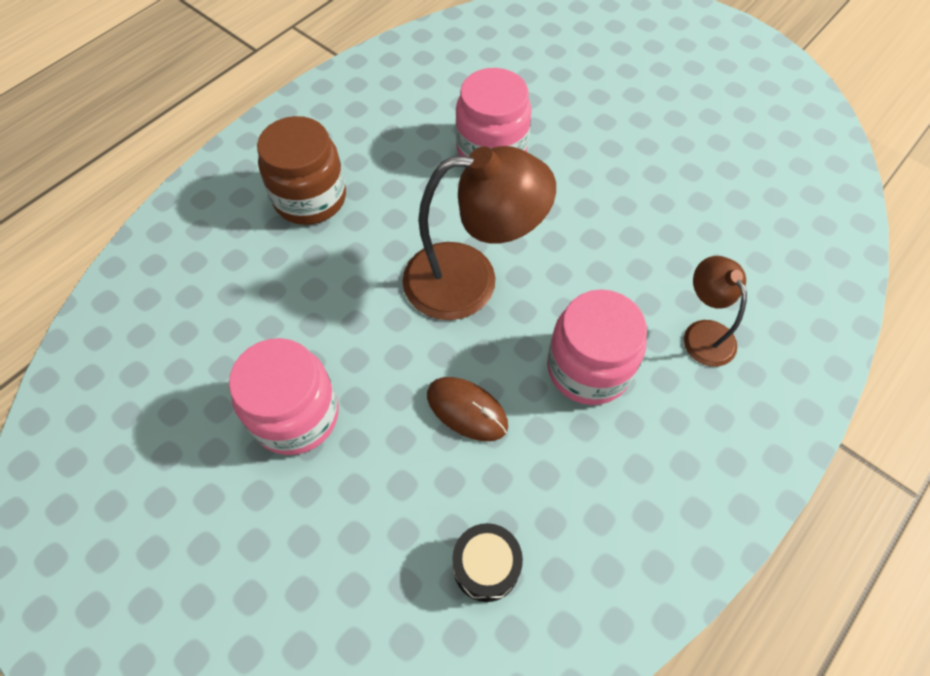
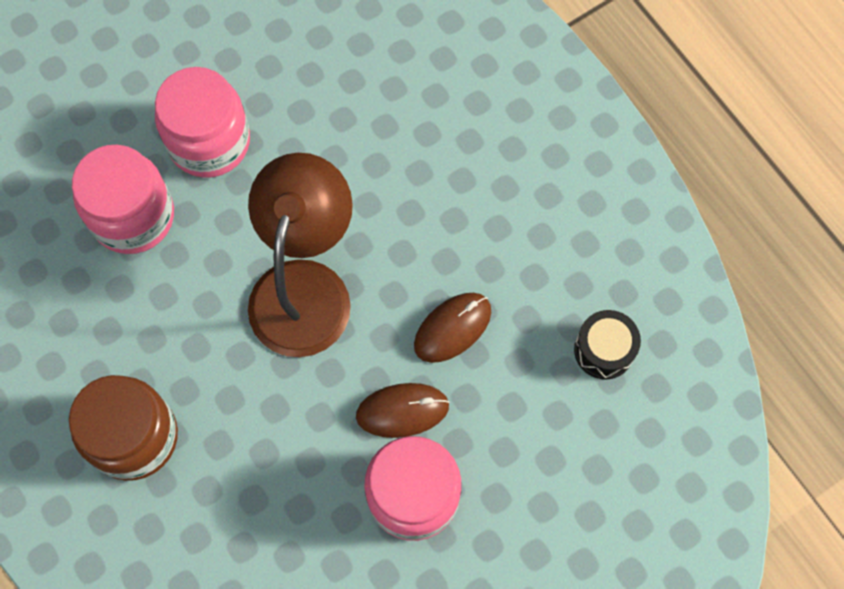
camera: 75 degrees left, 10 degrees up
pink jar [547,290,647,405] -> pink jar moved to [155,67,250,178]
brown lamp [684,256,747,367] -> none
none -> brown mouse [356,383,449,438]

